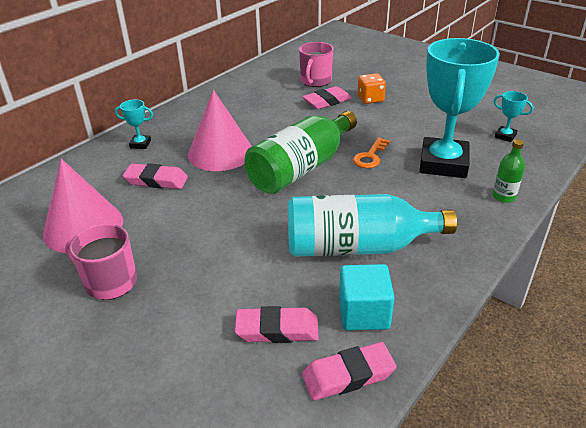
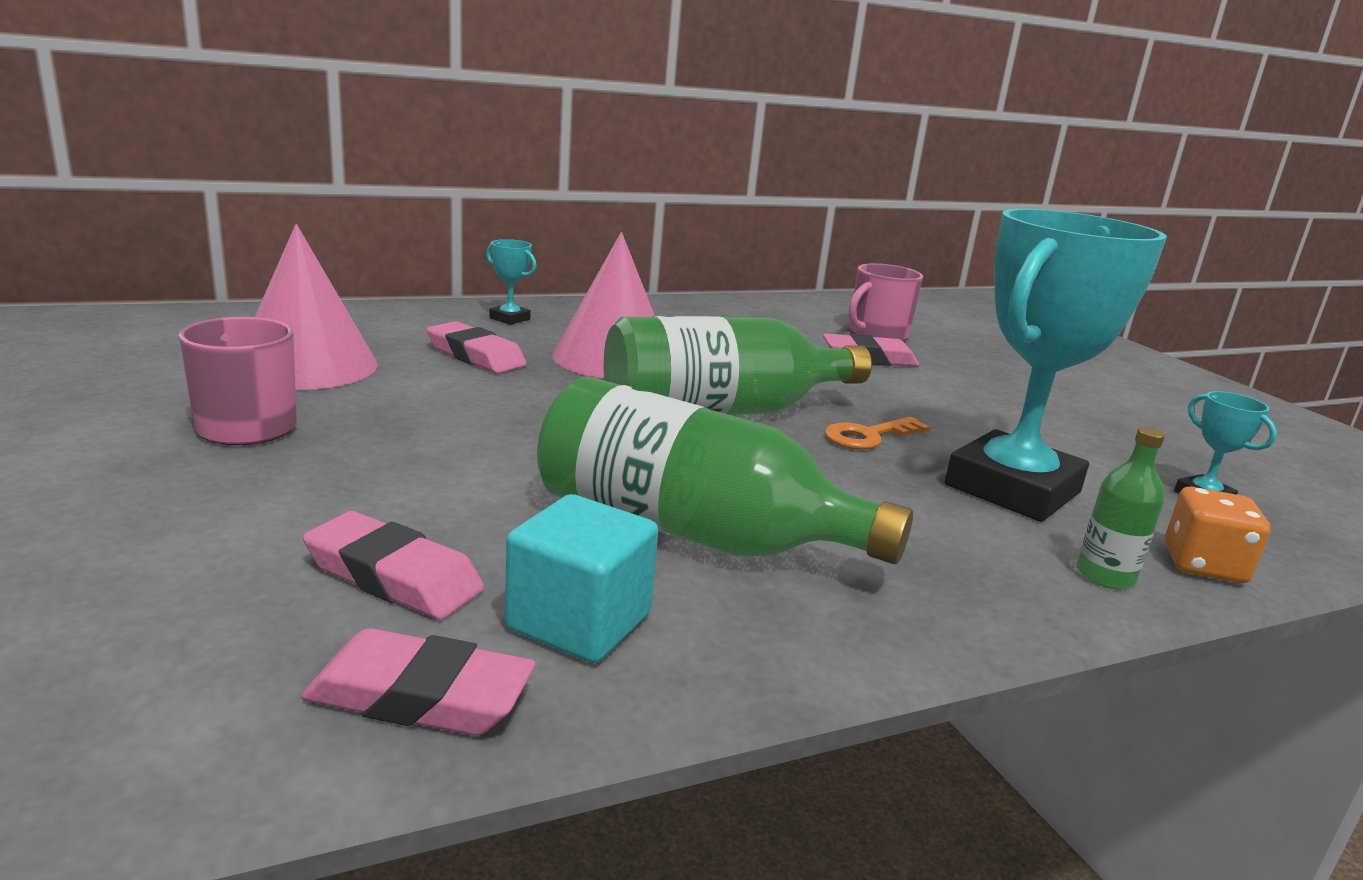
camera: 25 degrees right, 15 degrees down
turquoise bottle [288,194,457,257] -> green bottle [537,376,913,564]
orange dice [357,73,386,104] -> orange dice moved to [1165,487,1271,583]

